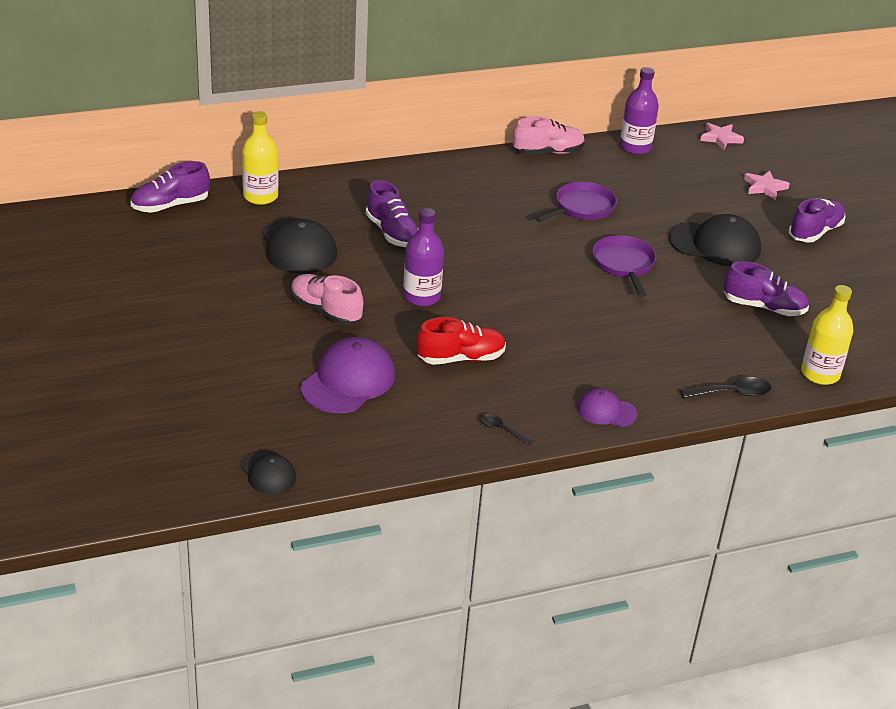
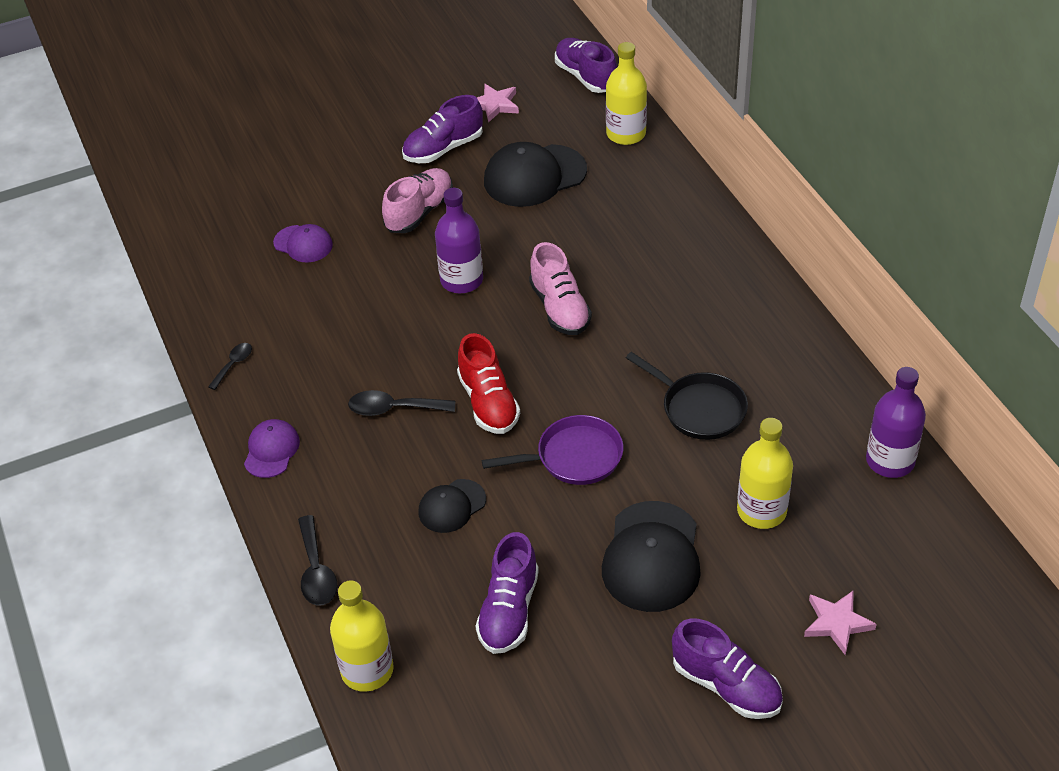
camera: 90 degrees right, 10 degrees up
black cap [240,450,296,494] -> black cap moved to [419,479,486,533]
purple cap [301,337,395,413] -> purple cap [273,224,333,262], size x0.56
purple shoe [366,180,419,247] -> purple shoe moved to [402,95,483,163]
red shoe [417,317,506,365] -> red shoe moved to [457,333,520,434]
pink shoe [513,116,585,155] -> pink shoe moved to [529,242,592,335]
purple pan [535,182,617,222] -> black pan [626,352,748,440]
pink star [700,123,744,150] -> pink star moved to [477,84,519,123]
none -> black spoon [348,390,455,416]
none -> yellow bottle [737,418,793,529]

